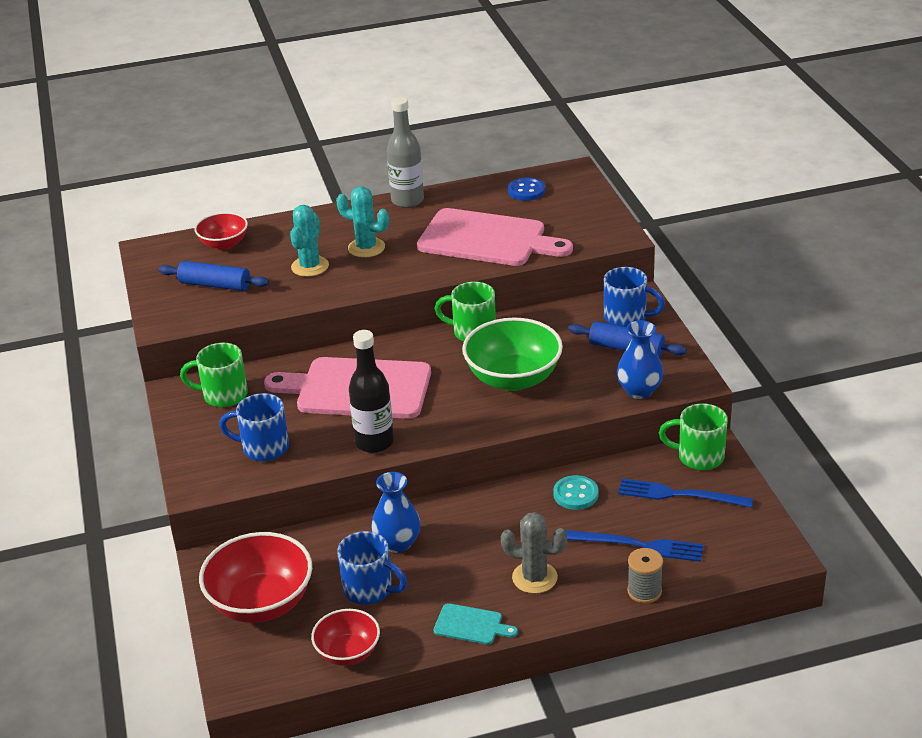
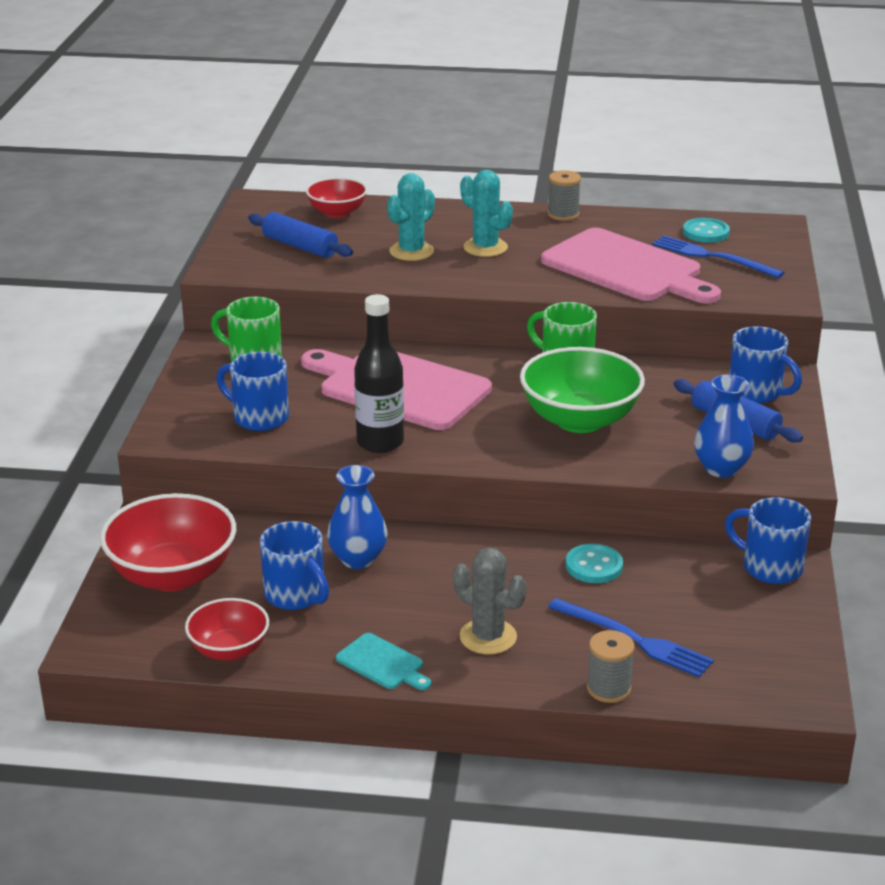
camera: 20 degrees right, 5 degrees down
grey bottle [387,97,424,208] -> grey spool [548,170,581,221]
blue button [508,177,545,201] -> turquoise button [683,218,730,243]
blue fork [618,478,753,508] -> blue fork moved to [652,235,785,278]
green mug [659,403,728,470] -> blue mug [725,497,811,584]

